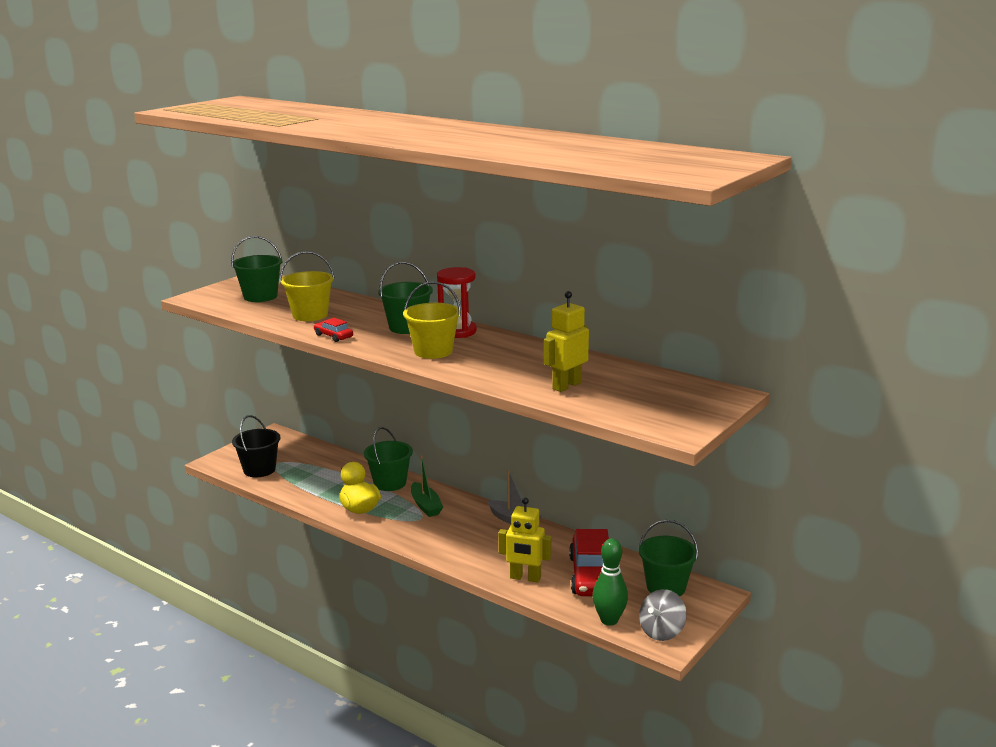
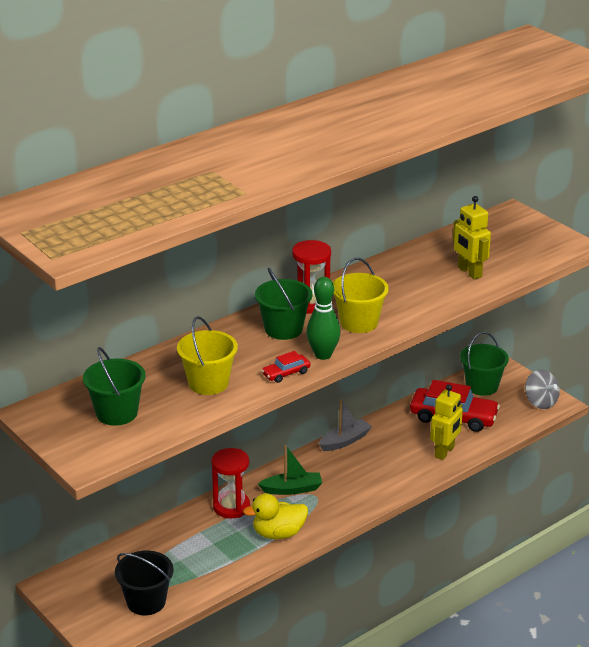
camera: 75 degrees left, 10 degrees up
green bucket [364,427,413,491] -> red hourglass [211,448,250,518]
green bowling pin [593,538,628,626] -> green bowling pin moved to [306,277,341,360]

